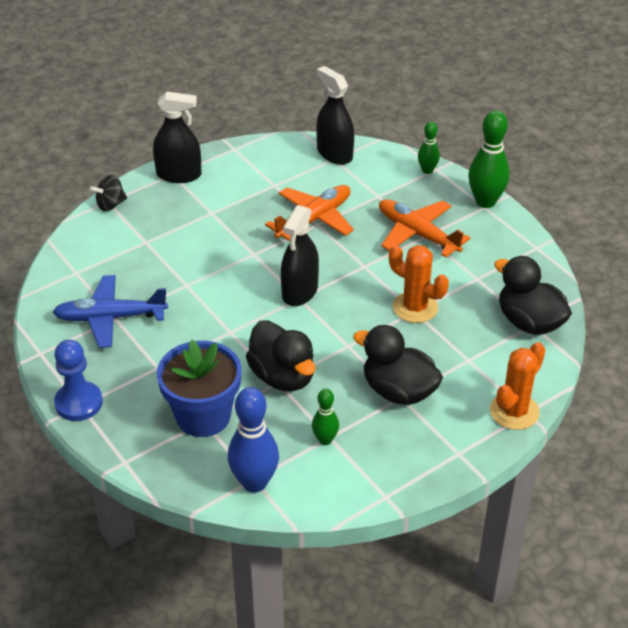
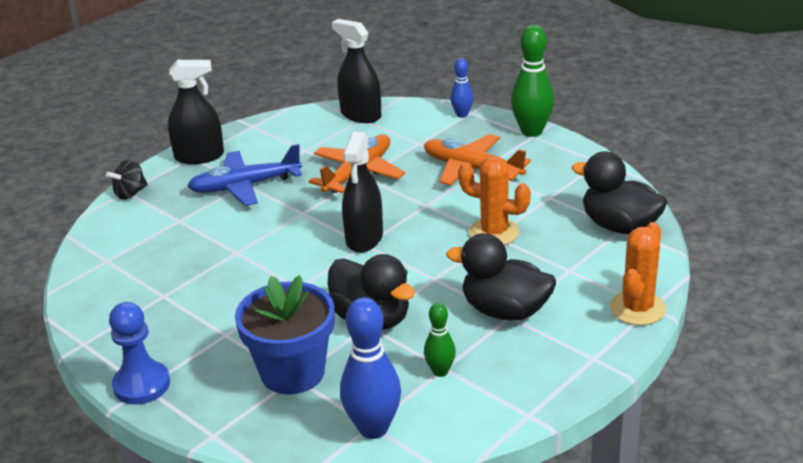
camera: 10 degrees left, 10 degrees down
blue plane [53,275,168,348] -> blue plane moved to [187,144,302,206]
green bowling pin [418,122,440,174] -> blue bowling pin [450,58,474,118]

